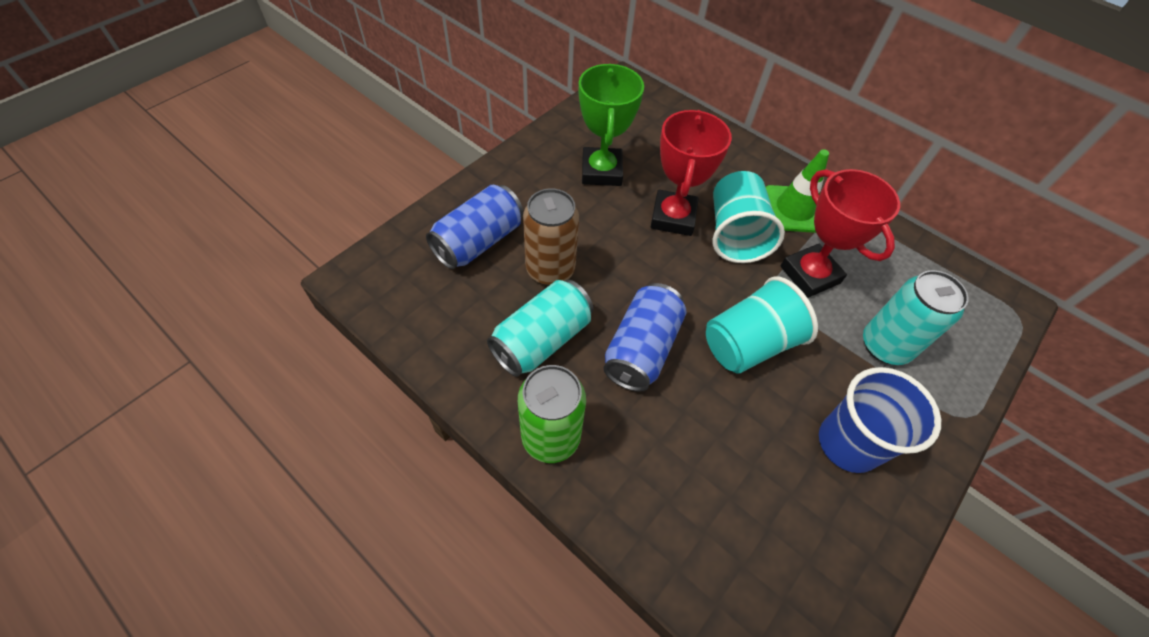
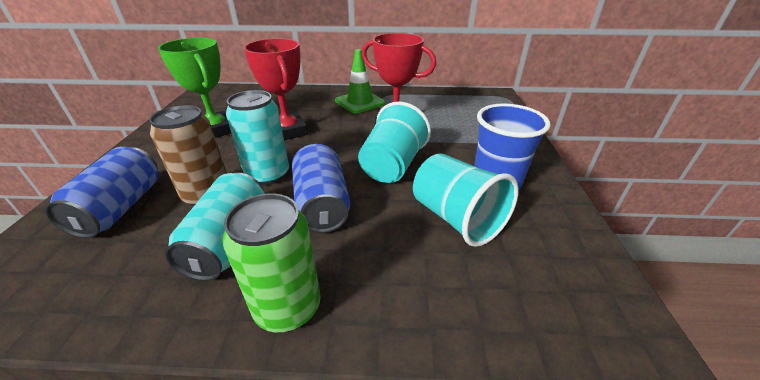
camera: 35 degrees left, 20 degrees down
turquoise cup [712,171,785,263] -> turquoise cup moved to [413,153,519,247]
turquoise can [863,270,968,365] -> turquoise can moved to [226,90,289,185]

